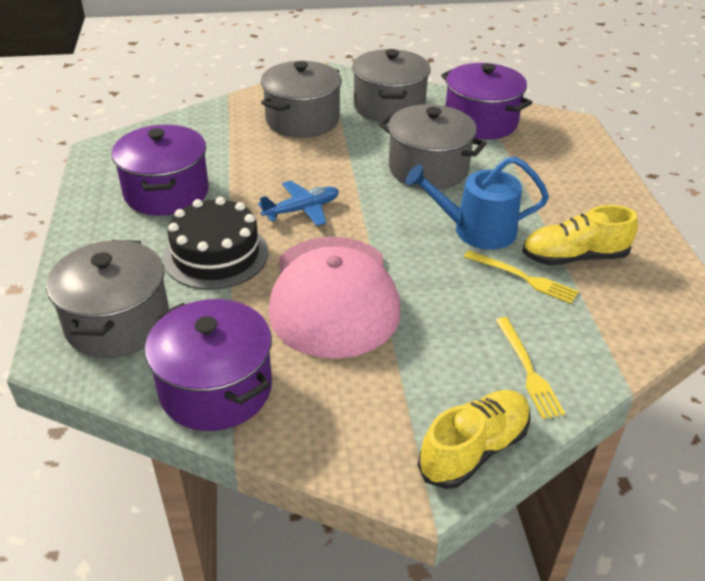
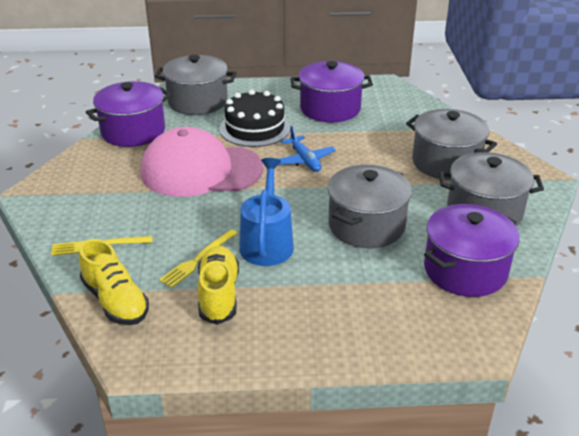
camera: 95 degrees right, 5 degrees down
yellow shoe [418,390,531,489] -> yellow shoe moved to [79,239,149,325]

